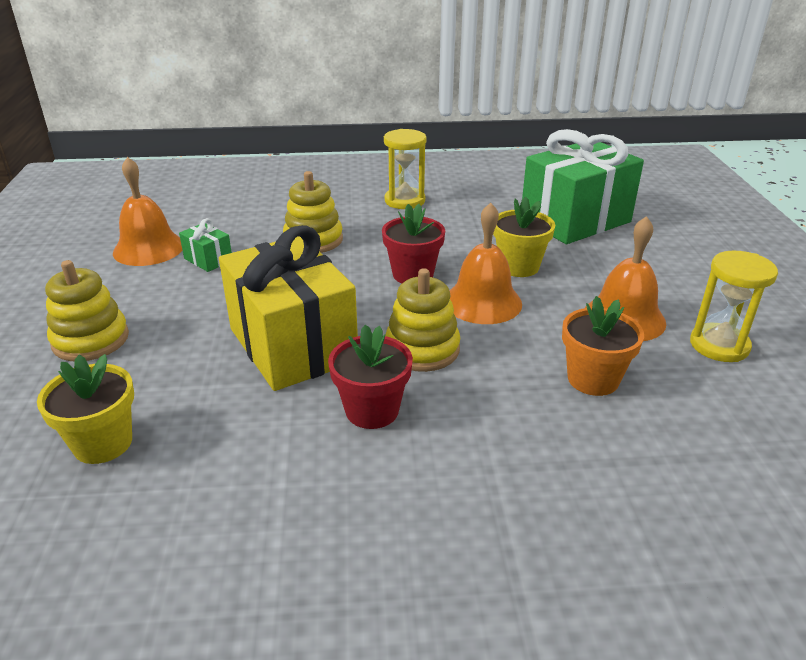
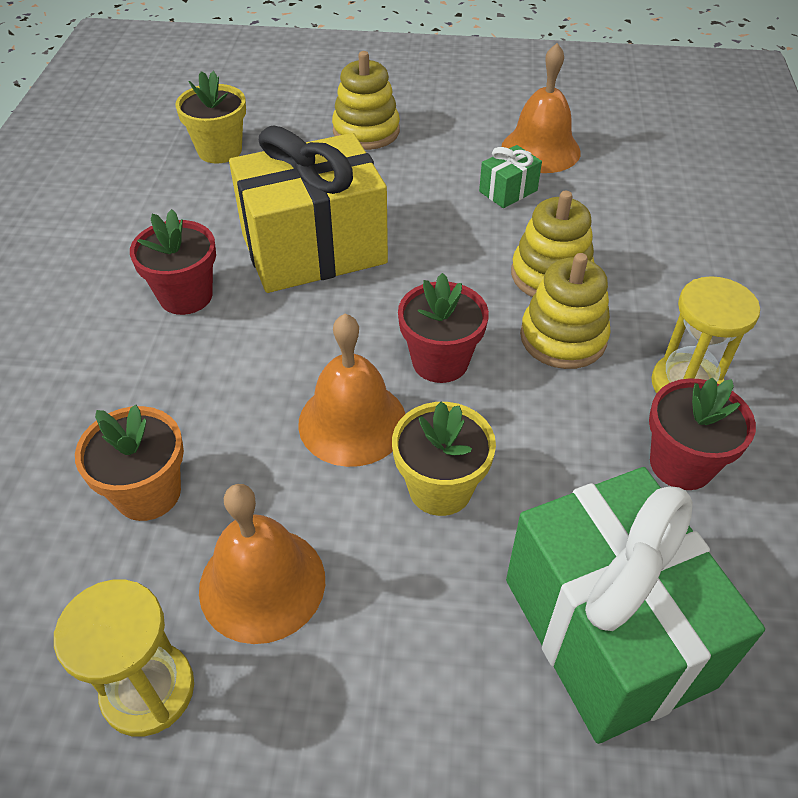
camera: 100 degrees right, 15 degrees up
yellow stacking toy [385,268,460,372] -> yellow stacking toy moved to [520,253,611,369]
none -> red flower pot [649,377,756,490]

